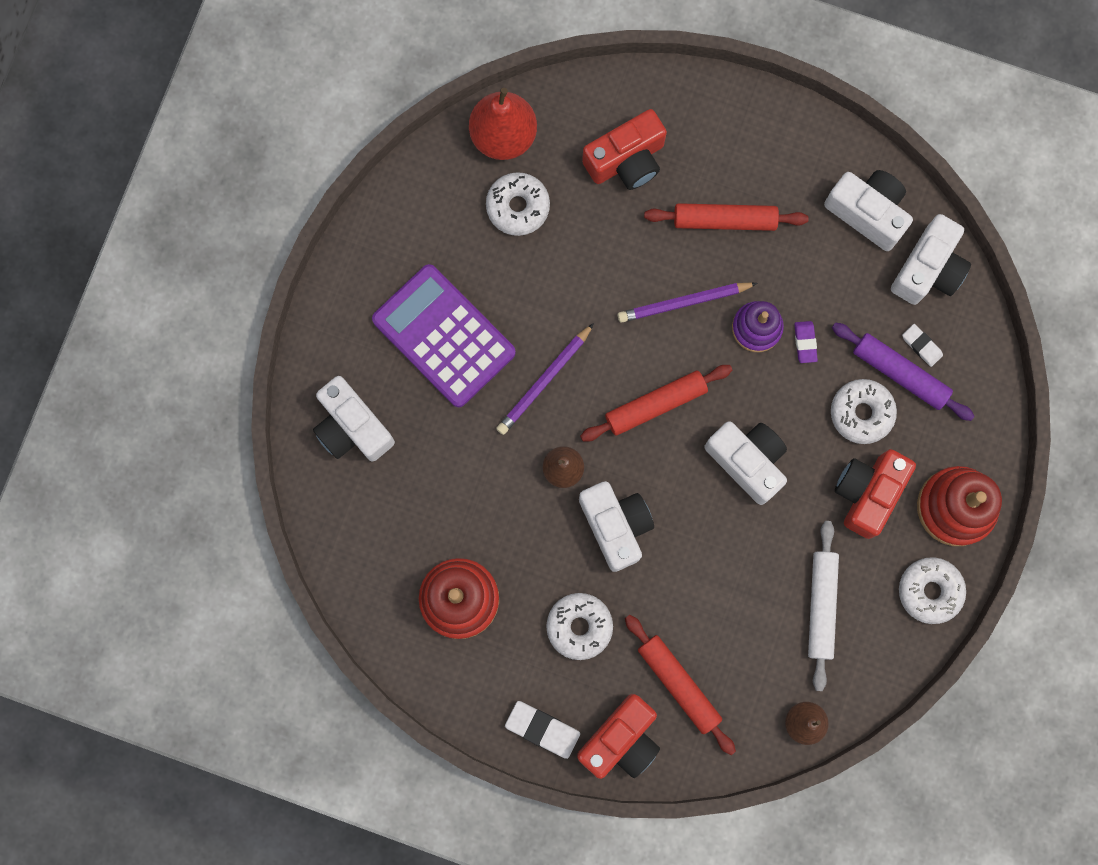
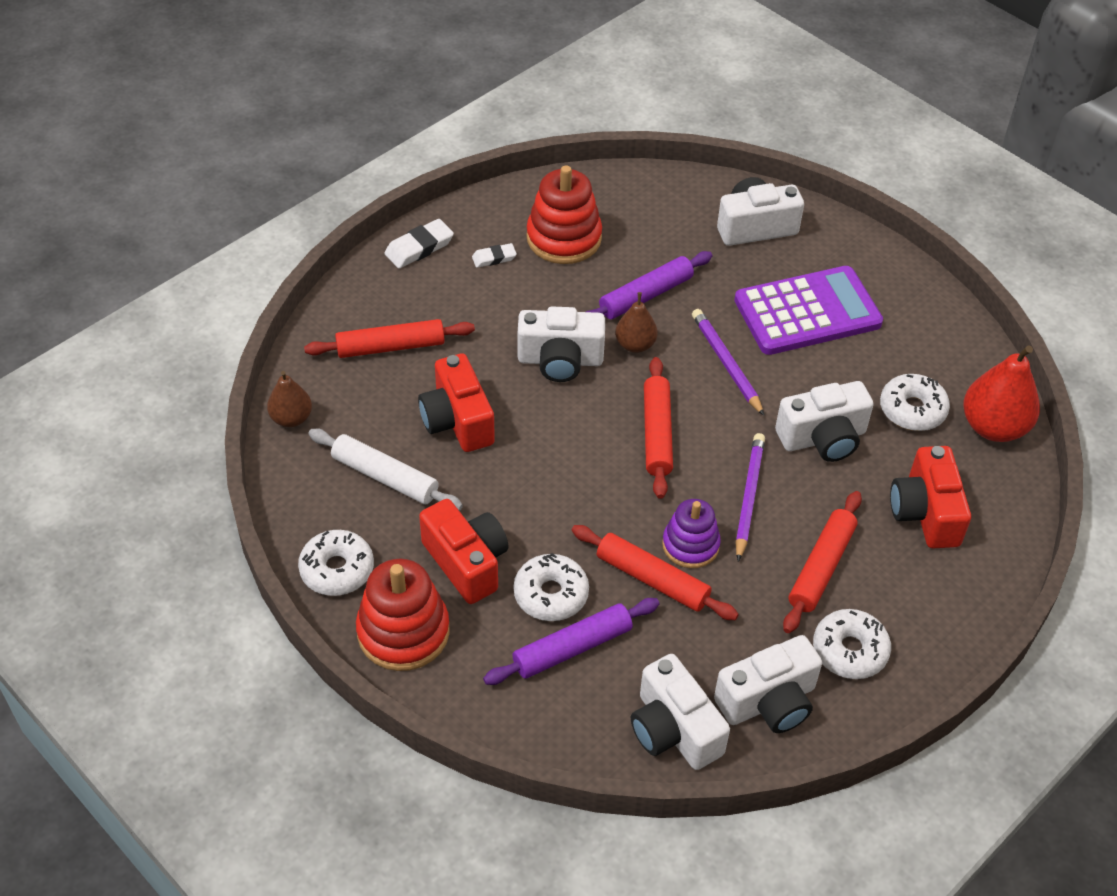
camera: 115 degrees right, 30 degrees down
white donut [546,593,613,660] -> white donut moved to [813,609,891,679]
red camera [577,694,660,779] -> red camera moved to [418,353,495,452]
white camera [704,421,787,505] -> white camera moved to [775,381,874,462]
purple eraser [794,321,818,363] -> red rolling pin [572,525,739,620]
white eraser [902,324,943,367] -> white eraser moved to [472,243,517,268]
none -> purple rolling pin [586,251,713,319]

